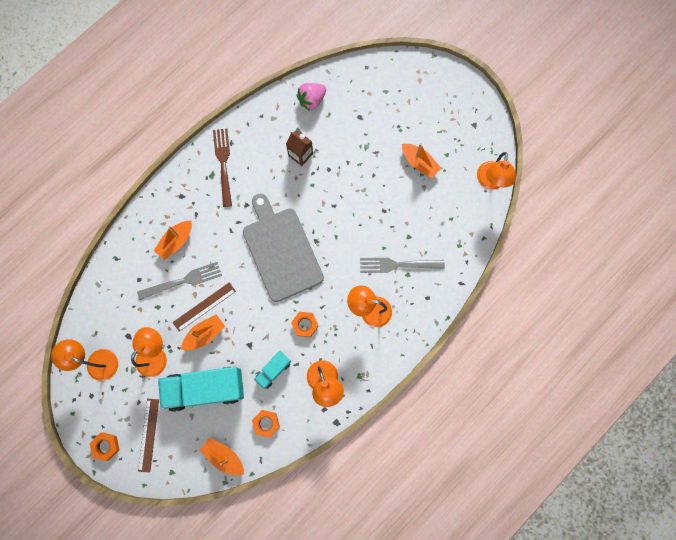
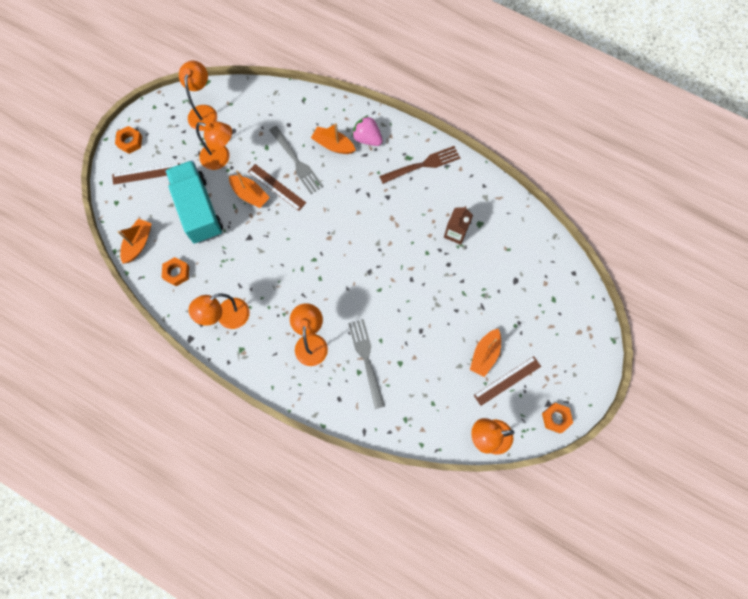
camera: 75 degrees right, 5 degrees down
grey cutting board [243,193,324,302] -> none
turquoise truck [254,351,291,389] -> none
orange nut [291,312,319,337] -> orange nut moved to [542,403,573,433]
pink strawberry [296,83,326,111] -> pink strawberry moved to [352,115,383,146]
none -> brown ruler [474,356,541,406]

